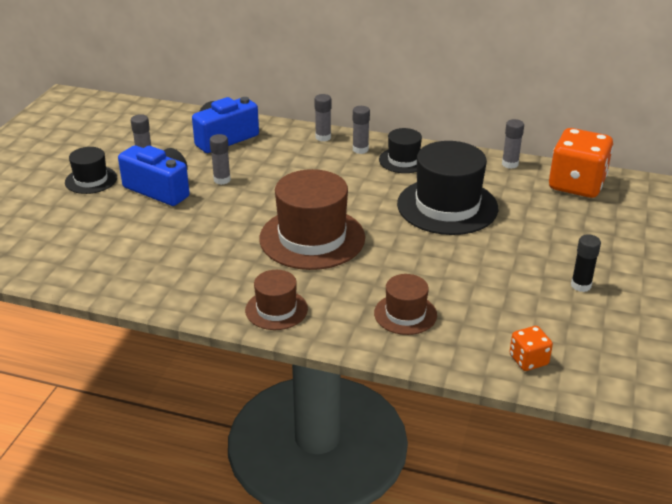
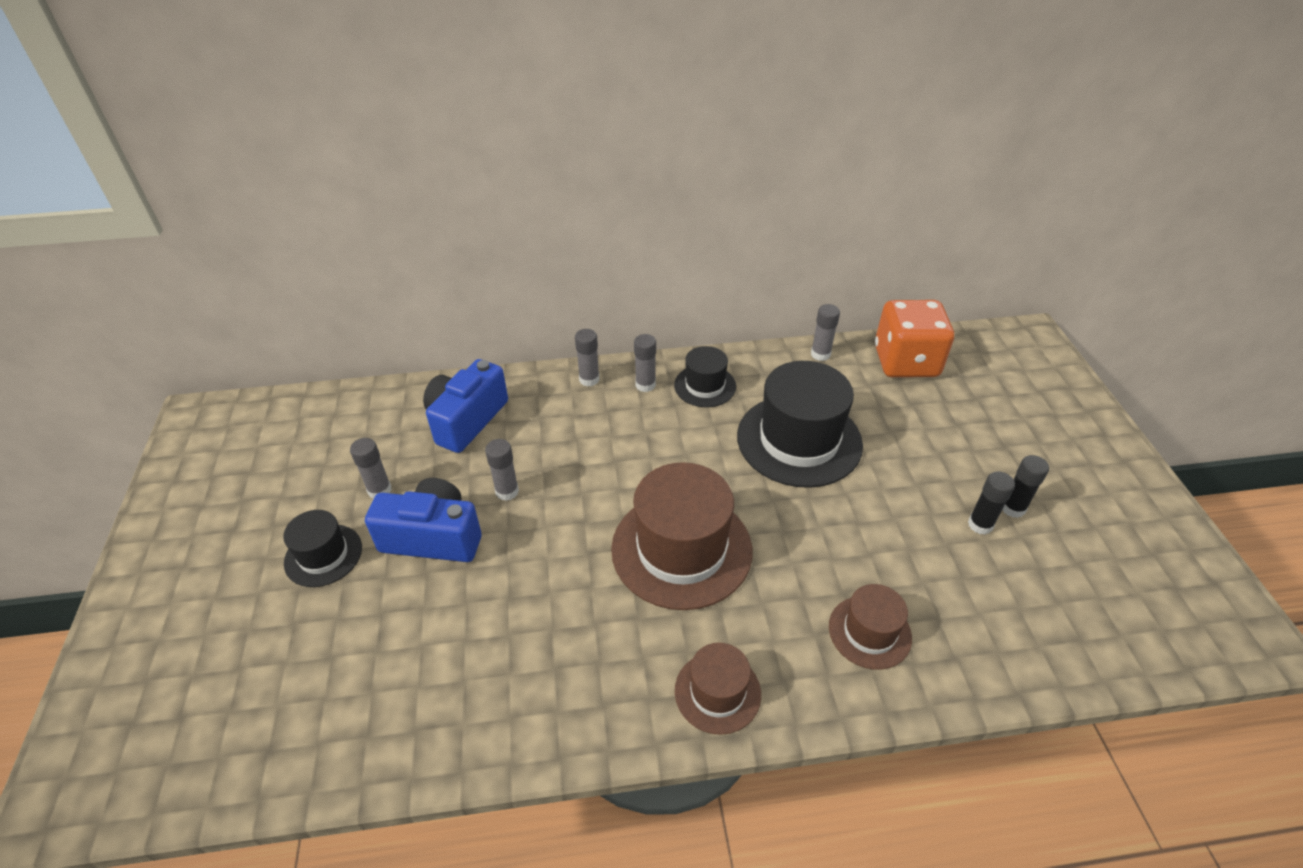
camera: 25 degrees left, 10 degrees up
orange dice [509,326,553,371] -> none
none -> black glue stick [968,472,1015,535]

